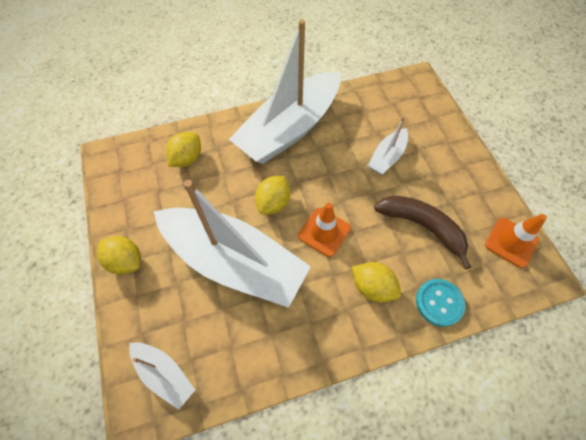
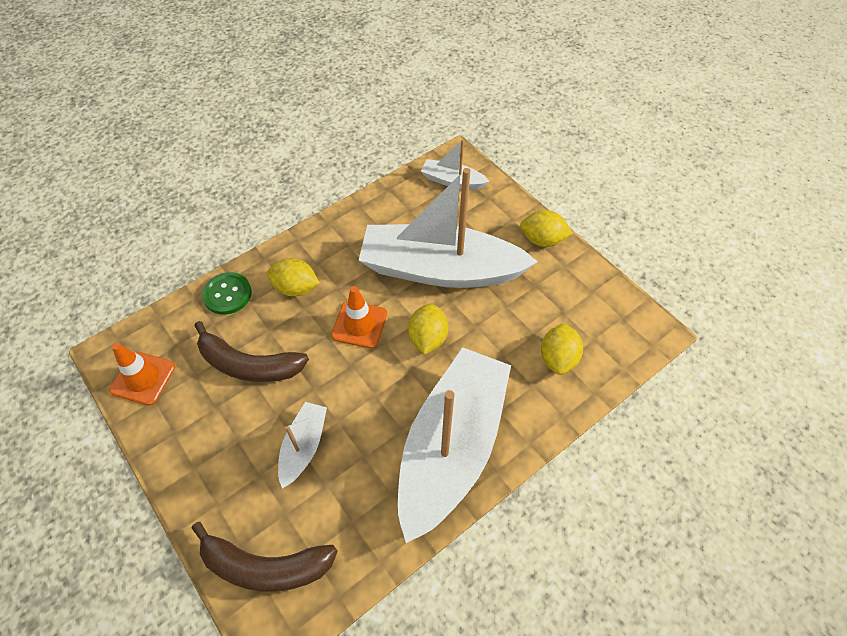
camera: 160 degrees right, 5 degrees down
turquoise button [416,279,466,327] -> green button [202,272,252,315]
none -> brown banana [192,522,338,592]

